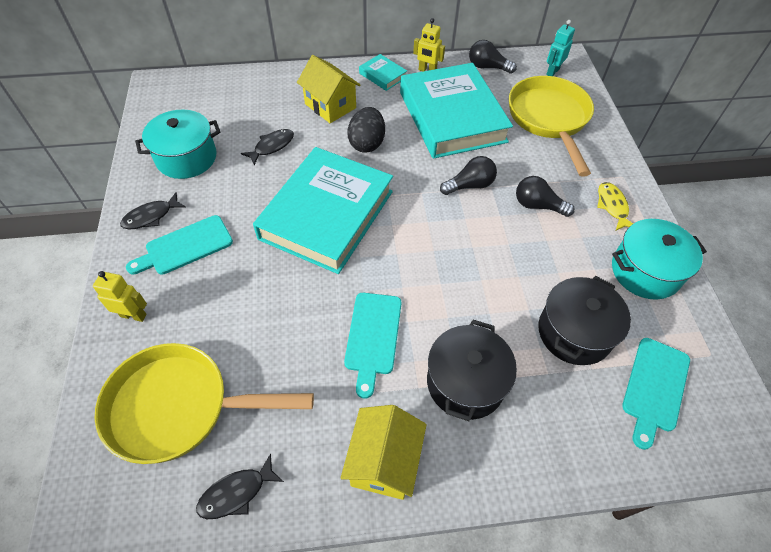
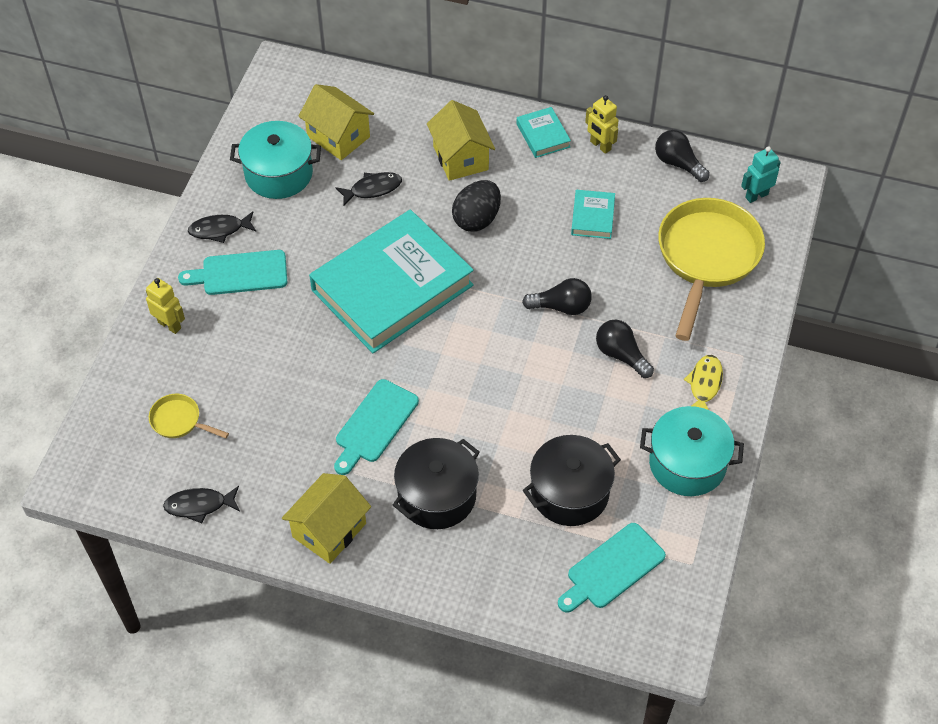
camera: 25 degrees right, 0 degrees up
yellow pan [95,343,314,464] -> yellow pan [149,394,229,438], size x0.44
turquoise book [400,63,513,159] -> turquoise book [571,190,615,239], size x0.41
none -> yellow house [298,84,374,160]

